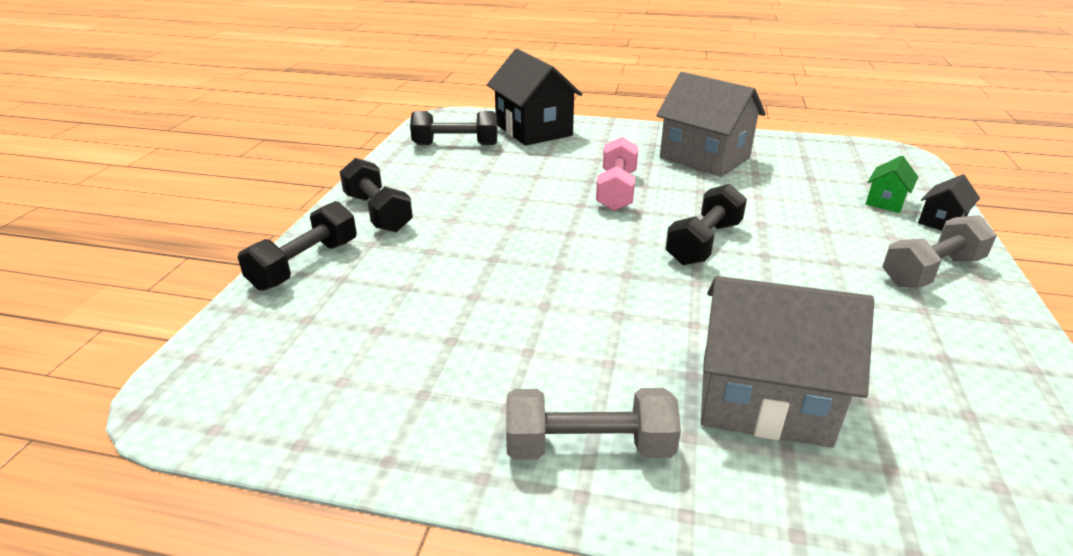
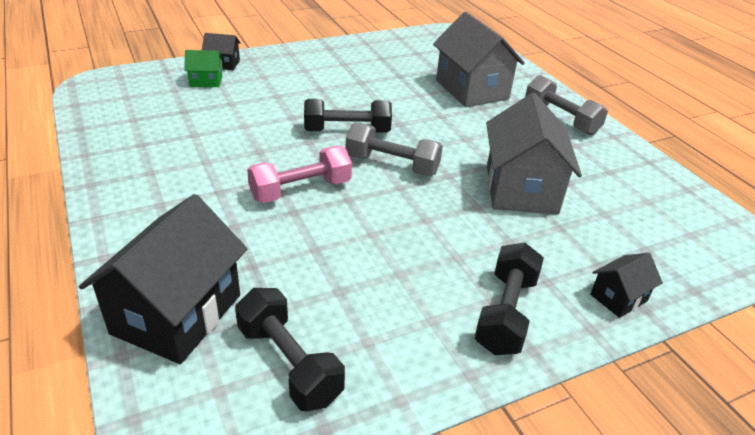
camera: 130 degrees left, 5 degrees up
black dumbbell [238,201,357,291] -> black house [590,253,663,318]
grey house [656,72,766,177] -> grey house moved to [486,93,582,215]
grey dumbbell [882,215,997,287] -> grey dumbbell moved to [346,122,443,176]

